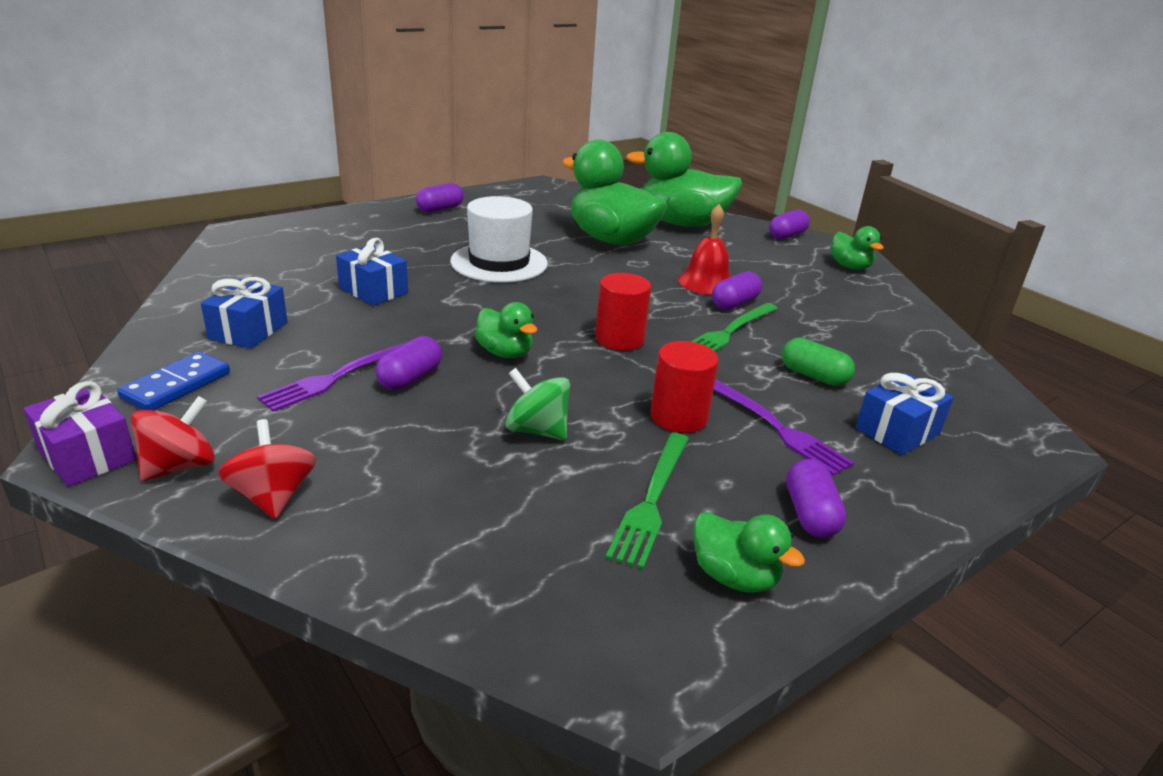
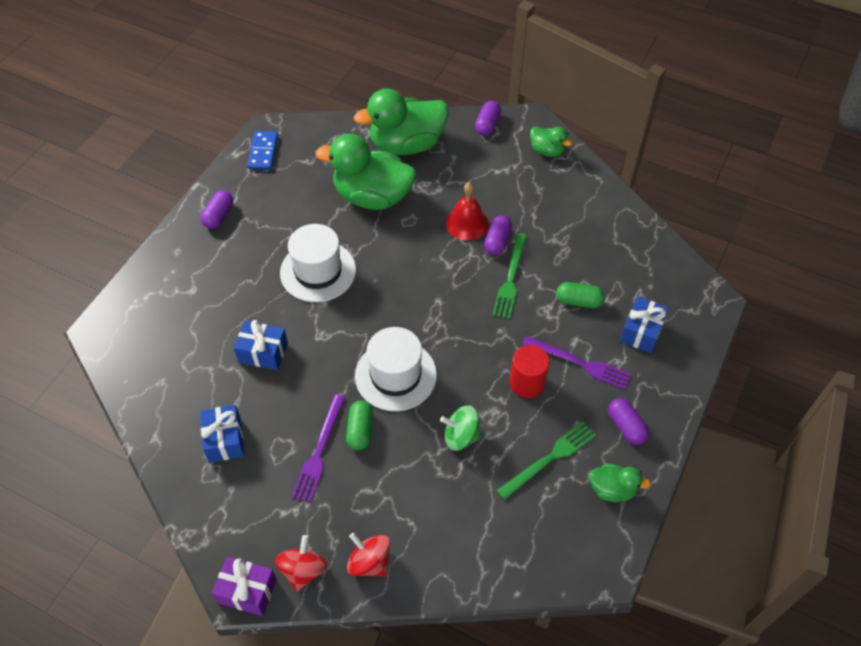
camera: 25 degrees left, 25 degrees up
blue domino [117,351,230,410] -> blue domino moved to [247,131,278,170]
purple capsule [376,336,442,390] -> green capsule [346,400,373,450]
green duck [475,302,537,358] -> white hat [355,327,437,411]
red cylinder [596,273,651,351] -> none
green fork [606,433,689,569] -> green fork turned 120 degrees counterclockwise [497,422,596,500]

